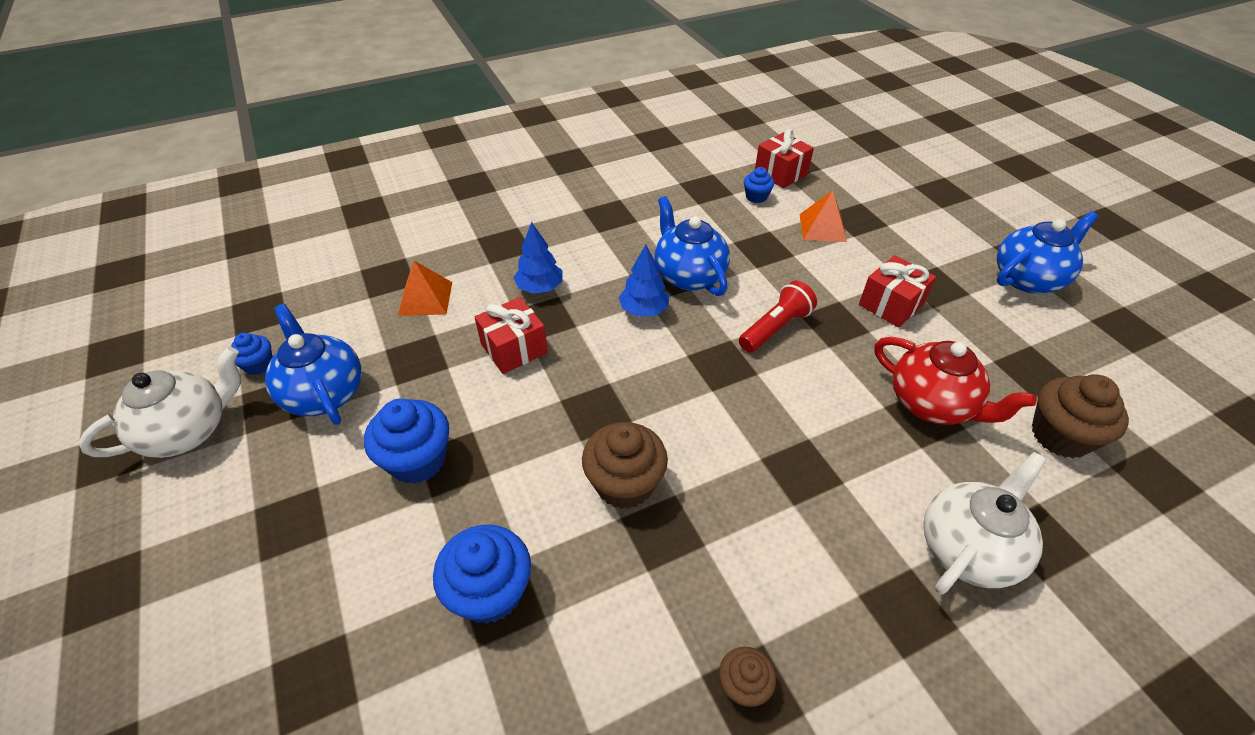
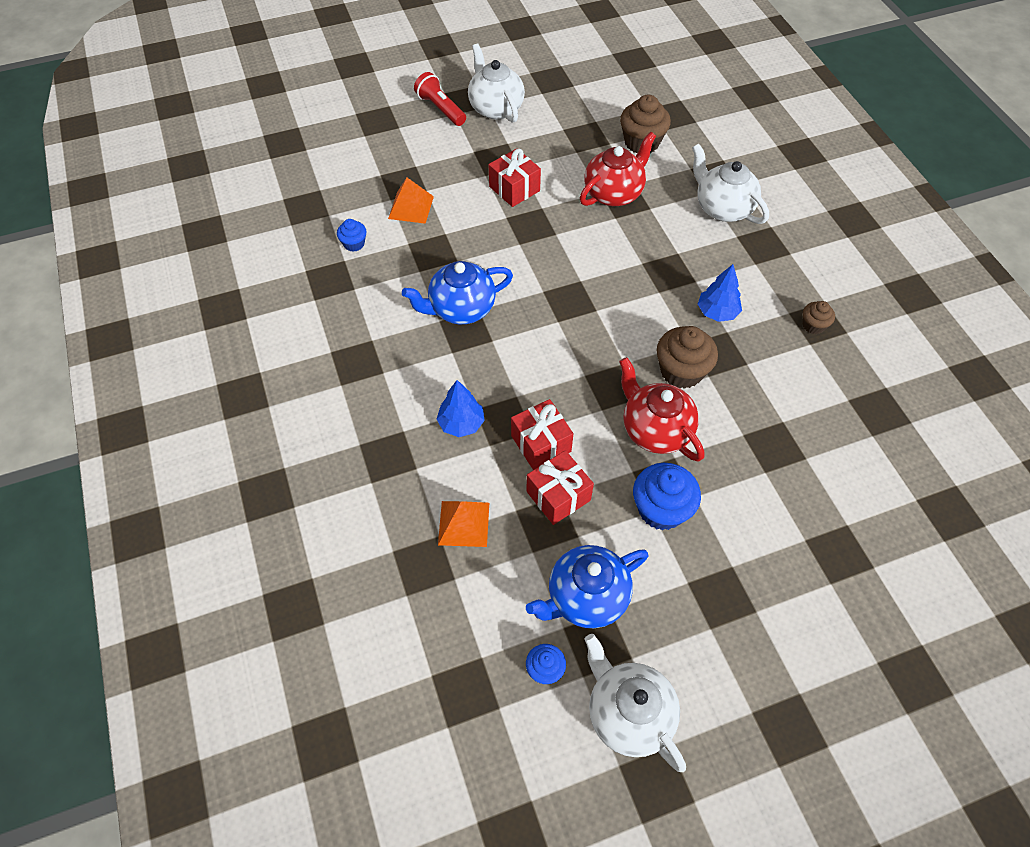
camera: 85 degrees left, 10 degrees up
blue cupcake [433,525,531,624] -> none
blue tree [619,245,669,317] -> blue tree moved to [698,264,742,322]
red flashlight [739,281,817,352] -> red flashlight moved to [414,72,466,126]
red gift [755,129,814,188] -> red gift moved to [526,450,594,525]
blue teapot [997,211,1098,293] -> white teapot [468,44,525,123]
none -> red teapot [619,357,704,462]

